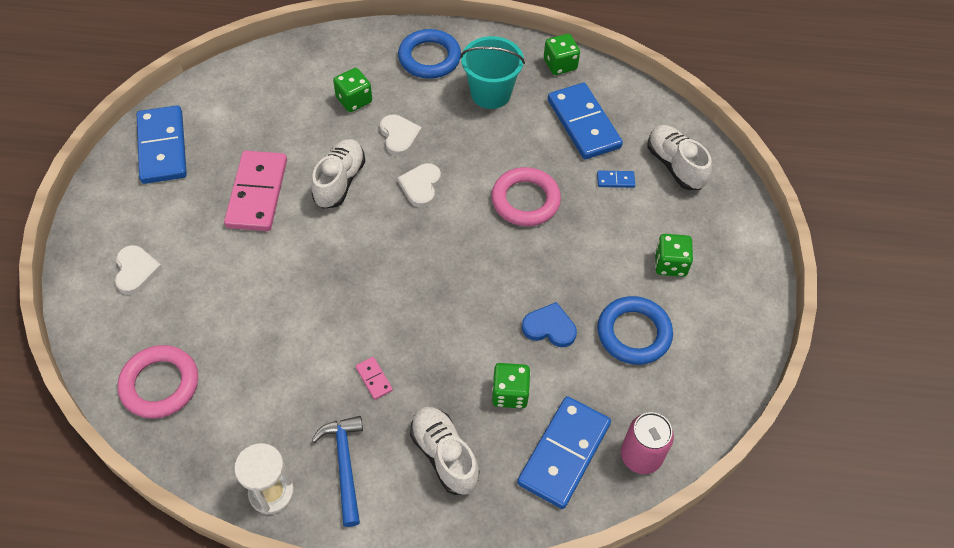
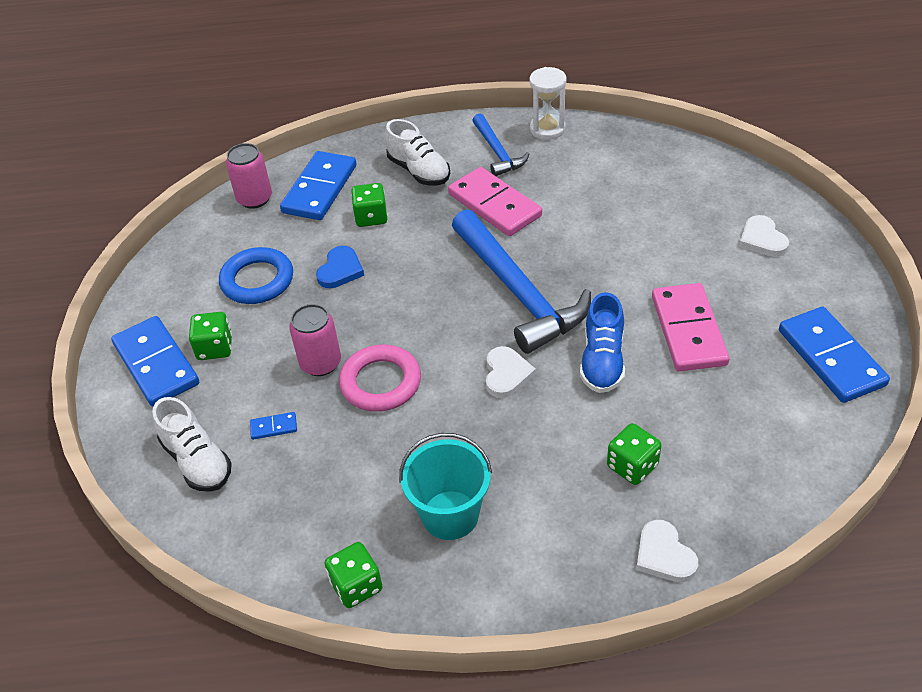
camera: 175 degrees right, 10 degrees down
pink ring [118,345,198,418] -> none
white shoe [311,139,366,209] -> blue shoe [580,292,625,393]
pink domino [355,357,393,400] -> pink domino [448,167,542,236], size x2.42
white heart [380,114,422,156] -> white heart moved to [636,520,698,582]
blue ring [398,29,461,79] -> none
blue heart [522,302,577,347] -> blue heart turned 75 degrees counterclockwise [316,246,364,288]
blue domino [548,83,623,160] -> blue domino moved to [111,316,199,407]
none -> pink can [289,304,341,376]
none -> blue hammer [452,209,591,354]

